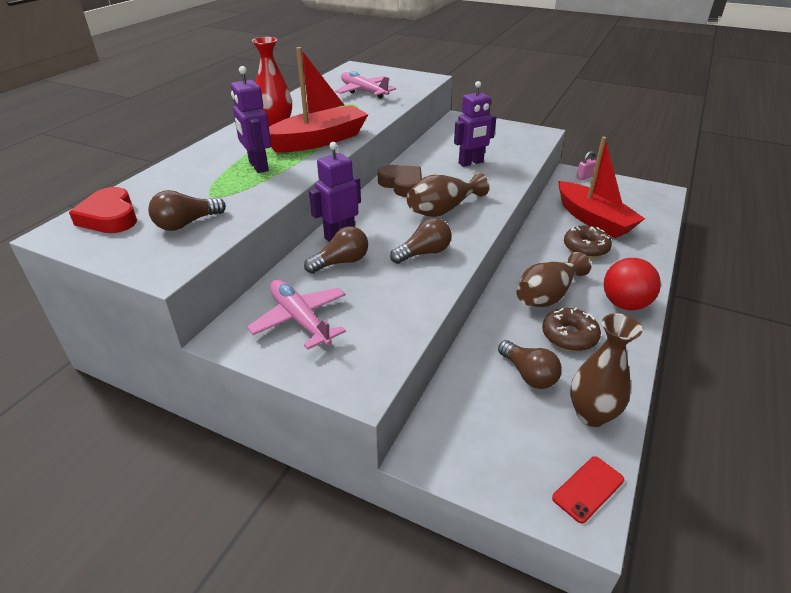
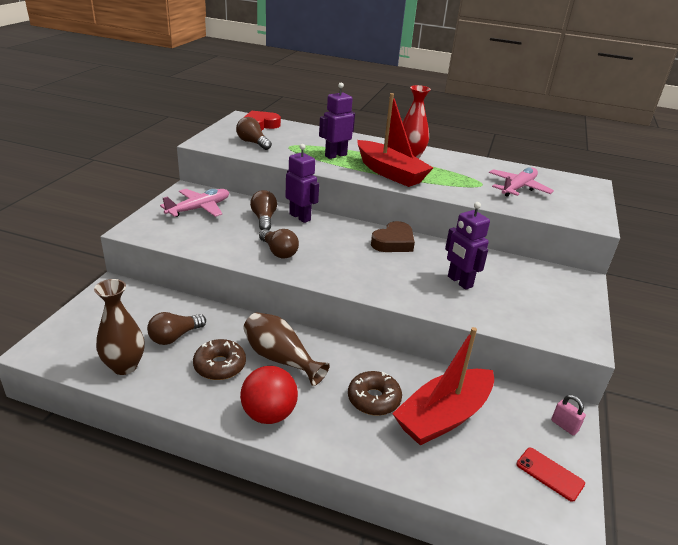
camera: 80 degrees right, 5 degrees down
brown light bulb [304,226,368,273] -> brown light bulb turned 150 degrees counterclockwise [250,190,277,230]
brown vase [407,173,489,217] -> none
red phone [552,456,624,523] -> red phone moved to [516,448,585,502]

